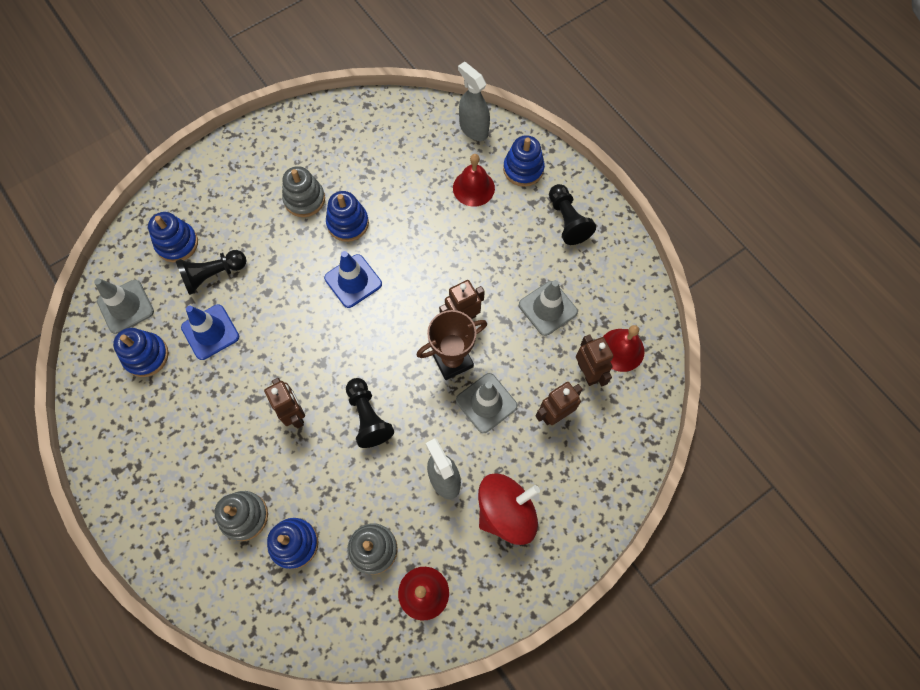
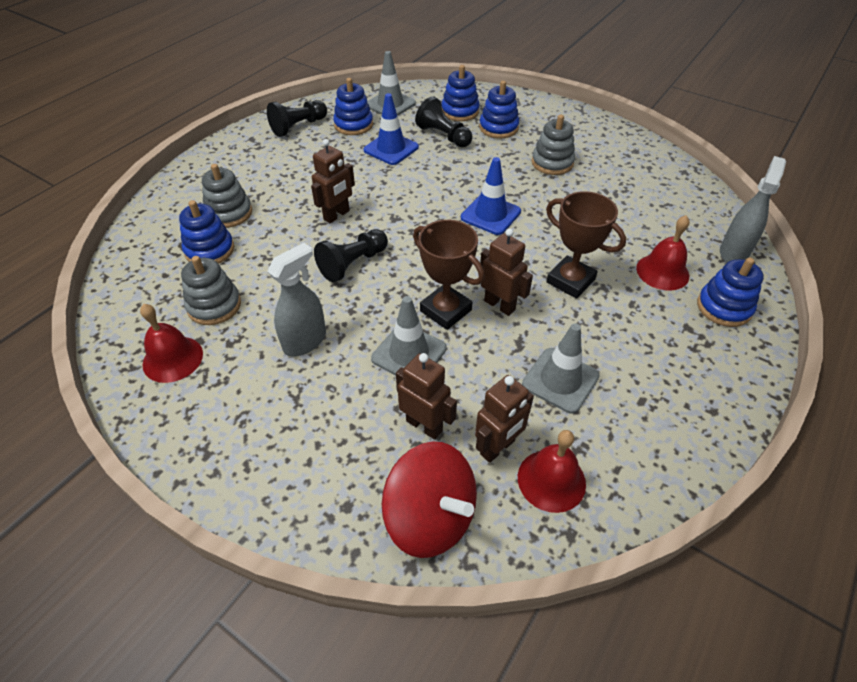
camera: 70 degrees right, 20 degrees down
blue stacking toy [326,191,369,242] -> blue stacking toy moved to [479,81,519,138]
red spinning top [478,474,540,545] -> red spinning top moved to [382,441,477,558]
black pawn [549,184,596,245] -> black pawn moved to [267,100,327,137]
none -> brown trophy [546,191,626,299]

